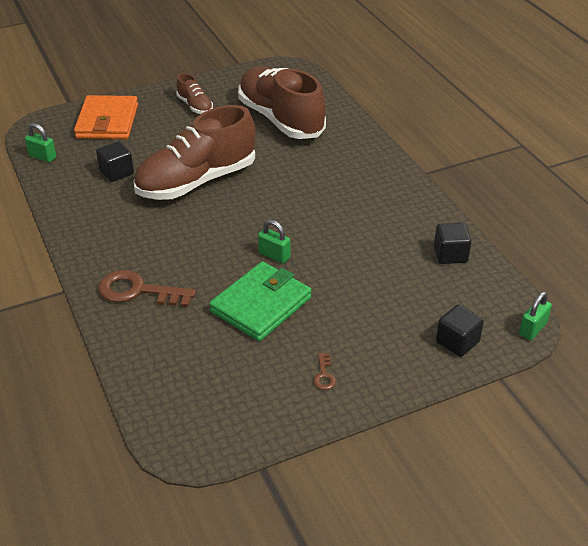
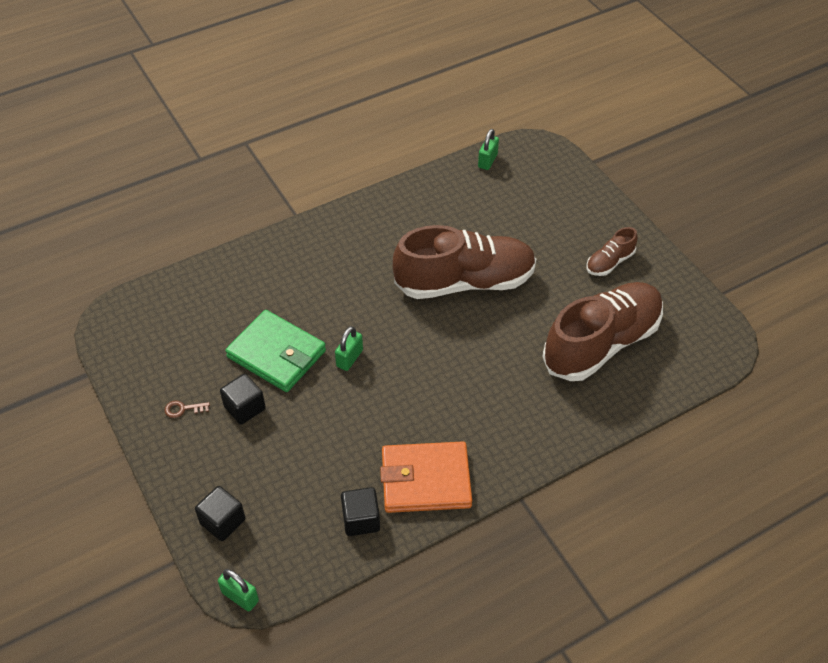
camera: 85 degrees right, 10 degrees up
orange wallet [74,95,138,139] -> orange wallet moved to [380,441,472,513]
black cube [96,141,134,182] -> black cube moved to [220,374,266,425]
brown key [98,270,196,307] -> none
brown shoe [134,105,255,200] -> brown shoe turned 120 degrees clockwise [393,225,536,299]

